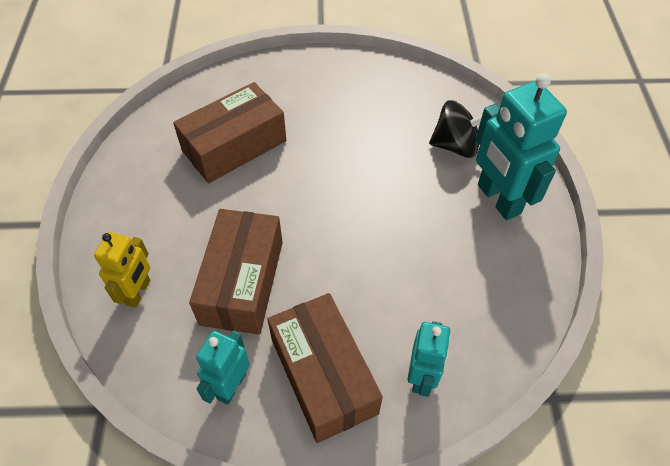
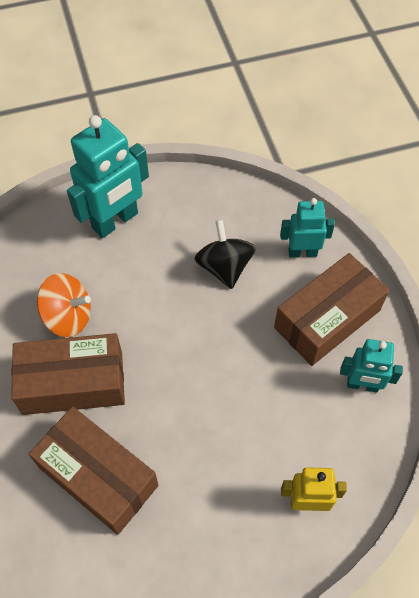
camera: 105 degrees left, 5 degrees up
brown box [189,209,283,334] -> brown box moved to [11,333,125,415]
black spinning top [429,100,482,158] -> black spinning top moved to [195,219,256,289]
none -> orange spinning top [37,273,91,337]

